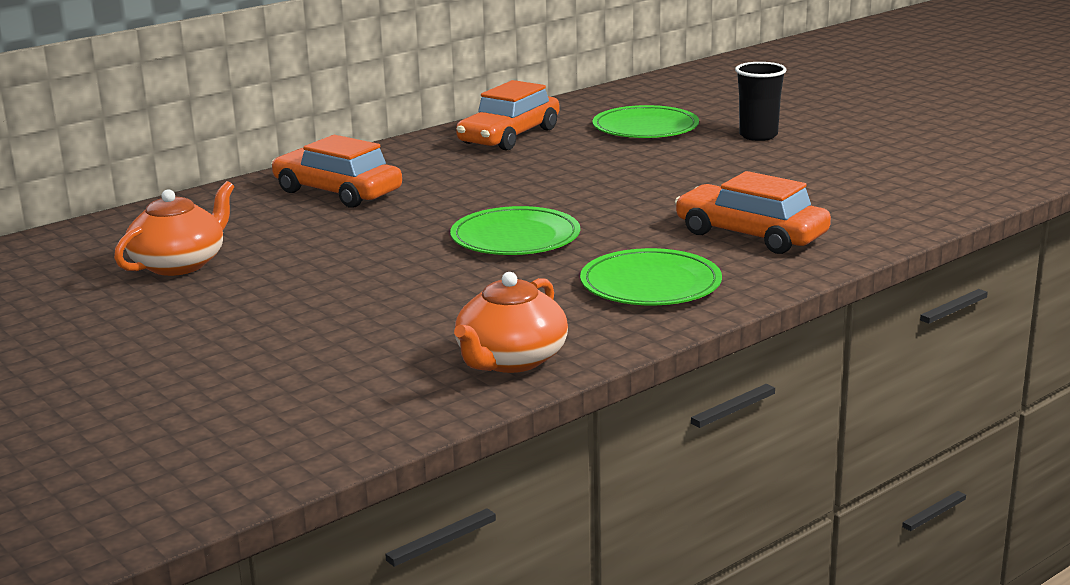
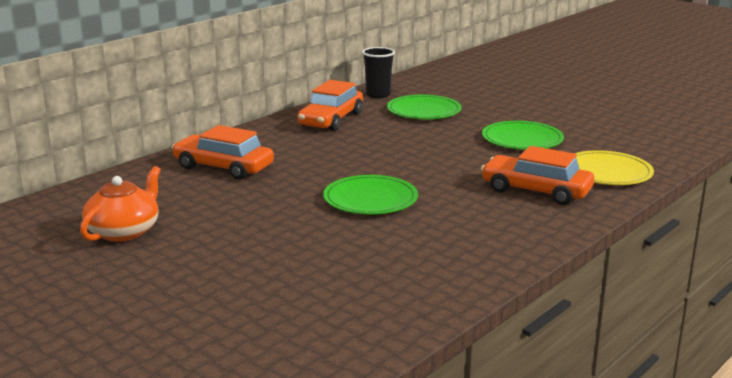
camera: 10 degrees left, 0 degrees up
orange teapot [454,272,568,373] -> none
green plate [580,248,722,305] -> green plate moved to [482,121,564,150]
black cup [735,62,787,141] -> black cup moved to [362,47,395,98]
none -> yellow plate [575,150,654,185]

